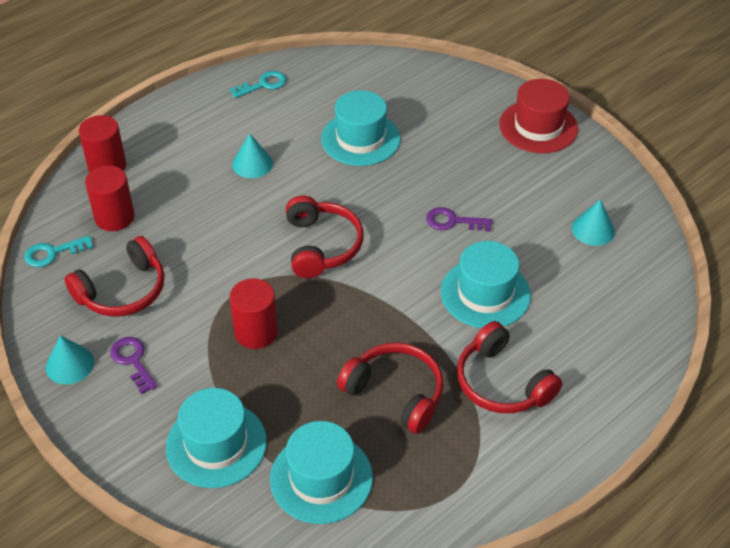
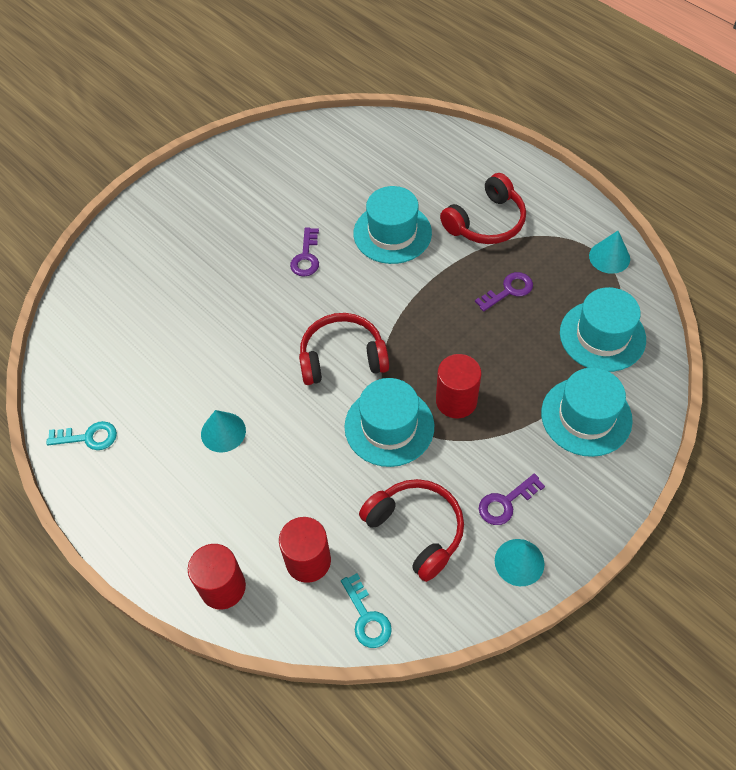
camera: 90 degrees left, 10 degrees up
turquoise key [230,71,286,98] -> turquoise key turned 120 degrees clockwise [46,421,117,450]
turquoise hat [321,90,400,166] -> turquoise hat moved to [344,378,434,467]
red headphones [337,343,443,434] -> purple key [475,272,533,312]
red hat [499,79,578,153] -> none
turquoise cone [572,199,615,246] -> turquoise cone moved to [589,231,630,274]

